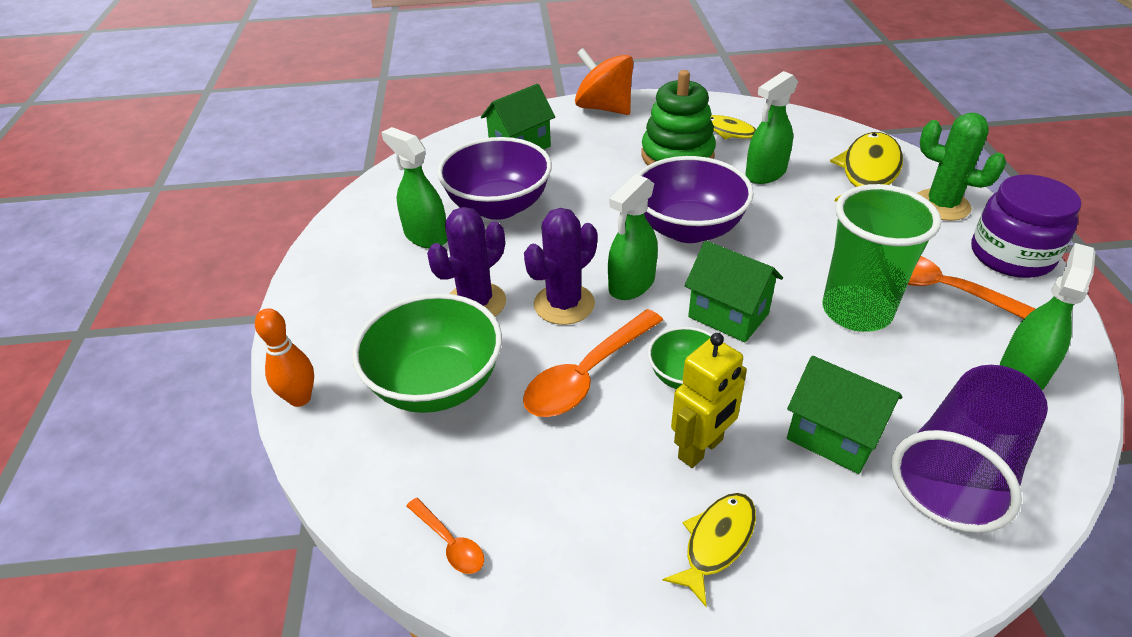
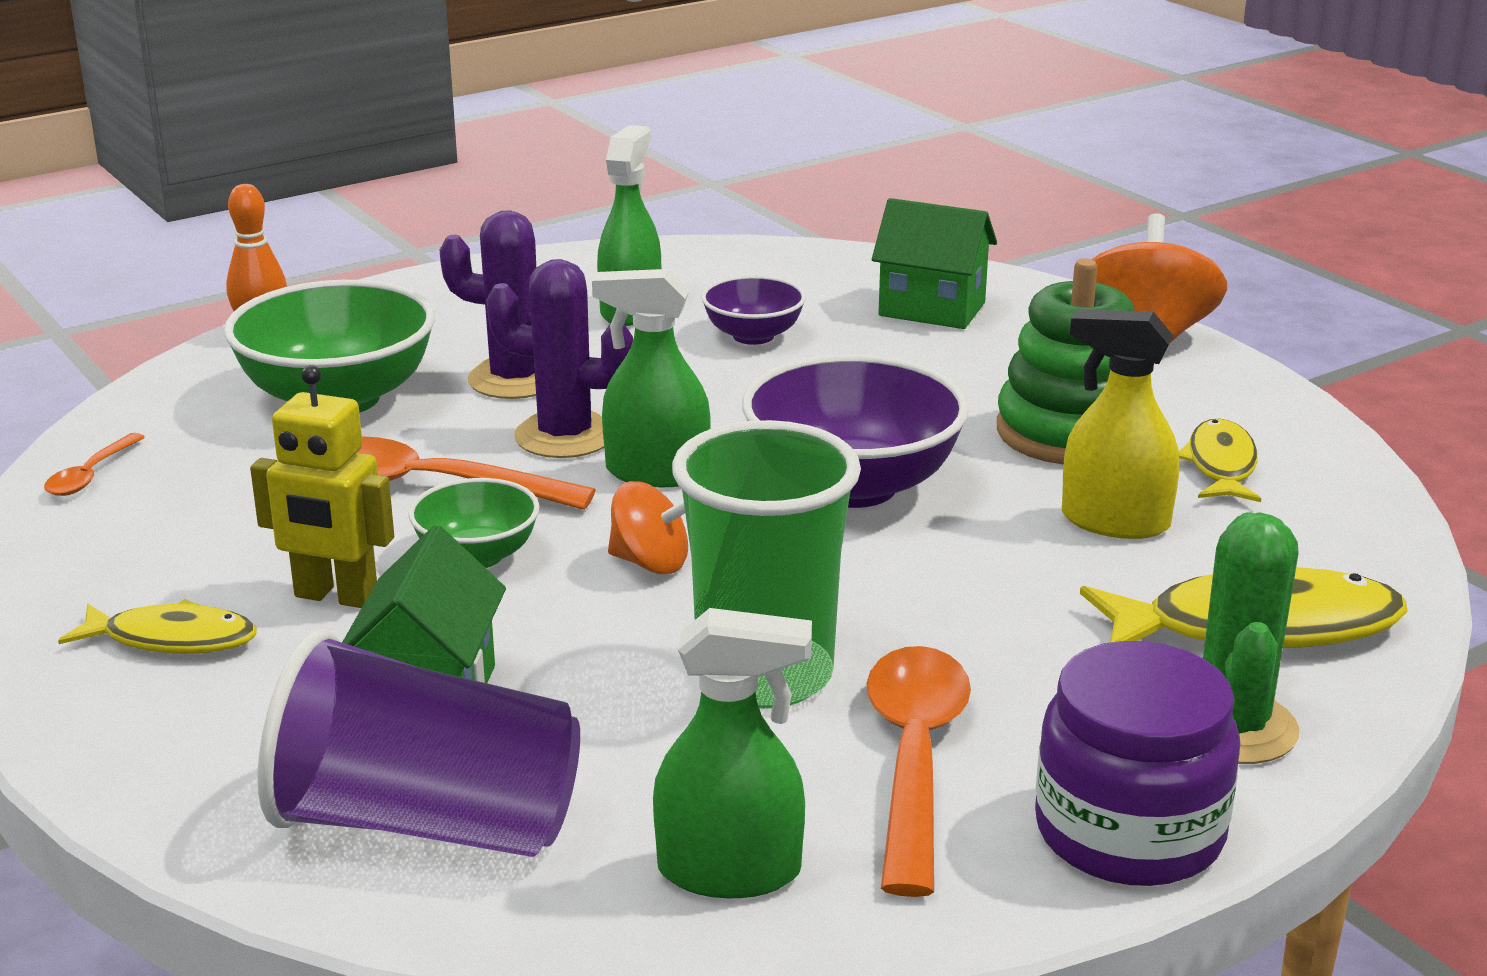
camera: 60 degrees right, 15 degrees down
purple bowl [437,137,552,220] -> purple bowl [701,275,806,345], size x0.54
green house [685,241,783,342] -> orange spinning top [608,481,688,574]
green spray bottle [745,71,798,184] -> yellow spray bottle [1062,309,1179,539]

